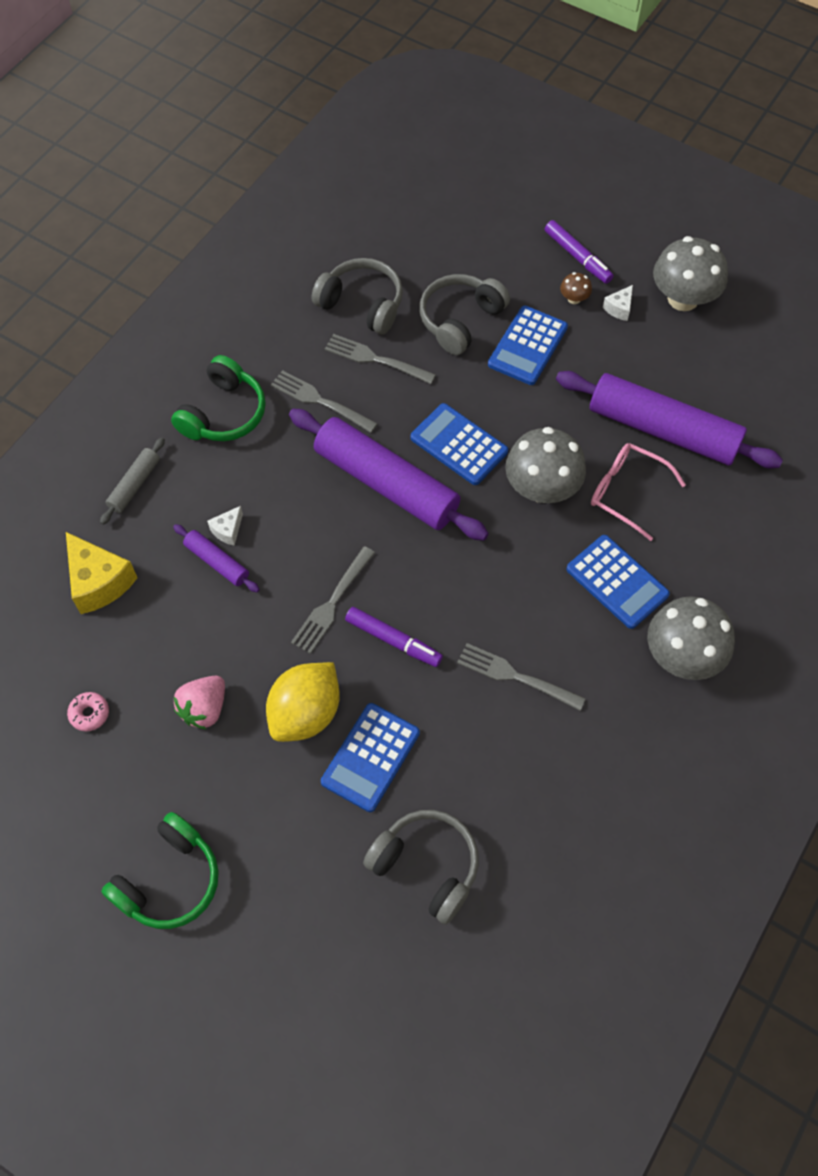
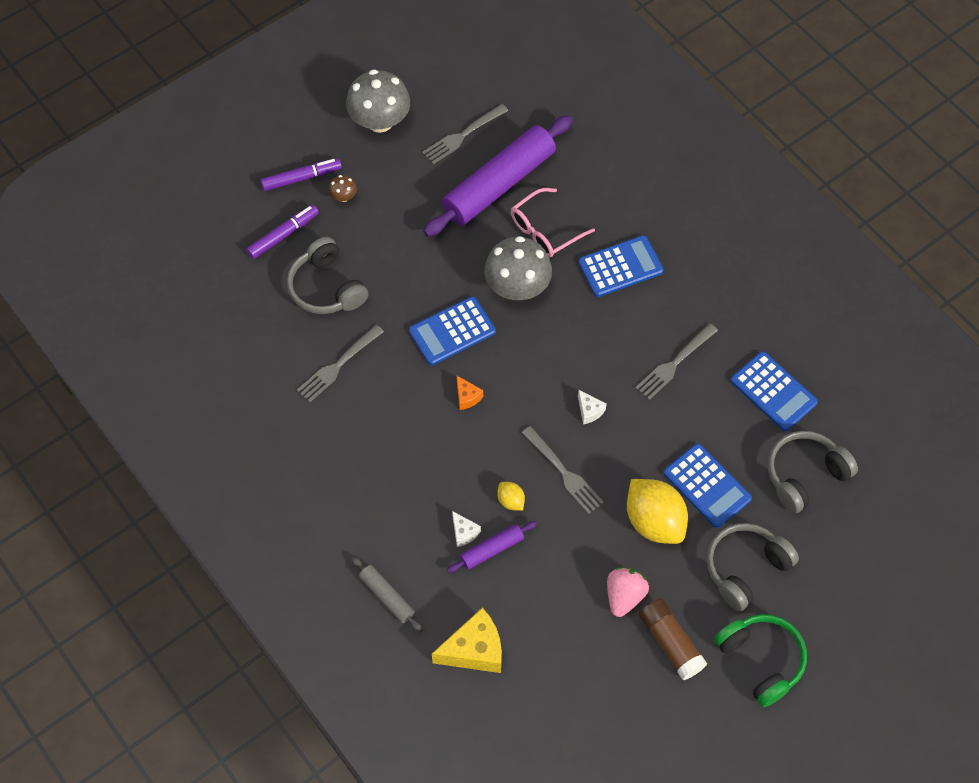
camera: 70 degrees left, 0 degrees up
pink donut [67,692,109,731] -> none
green headphones [171,355,266,441] -> none
pink strawberry [174,676,225,730] -> pink strawberry turned 120 degrees counterclockwise [607,567,649,617]
grey fork [271,370,378,433] -> grey fork moved to [422,104,508,164]
purple rolling pin [289,408,489,541] -> orange cheese [456,375,483,410]
grey headphones [311,258,403,335] -> grey headphones moved to [707,523,799,611]
purple marker [345,607,443,667] -> purple marker moved to [246,205,319,259]
blue calculator [488,306,568,385] -> blue calculator moved to [730,351,818,431]
white cheese [603,285,633,321] -> white cheese moved to [578,390,607,424]
grey mushroom [648,596,735,680] -> none
none -> yellow lemon [497,482,525,511]
none -> brown glue stick [639,599,707,680]

